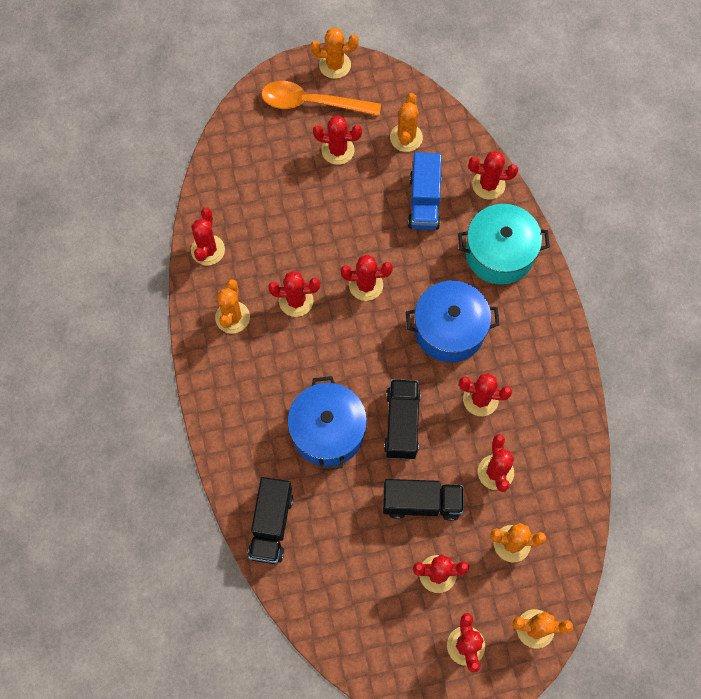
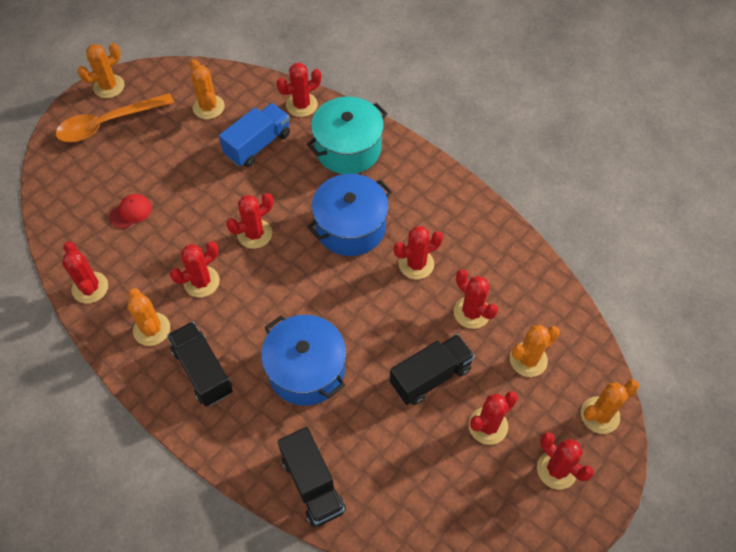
camera: 35 degrees left, 10 degrees down
red cactus [313,115,362,165] -> none
black truck [384,379,421,459] -> black truck moved to [167,322,233,407]
blue truck [408,152,442,230] -> blue truck turned 105 degrees counterclockwise [219,103,290,167]
none -> red cap [109,194,152,229]

